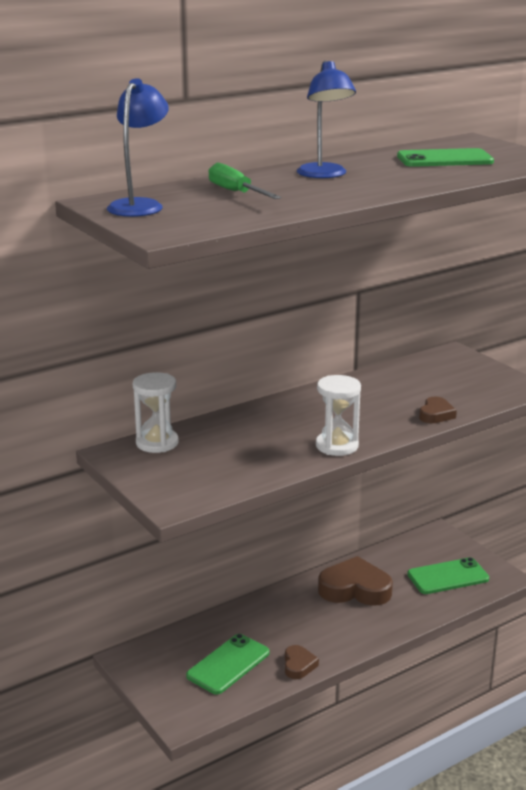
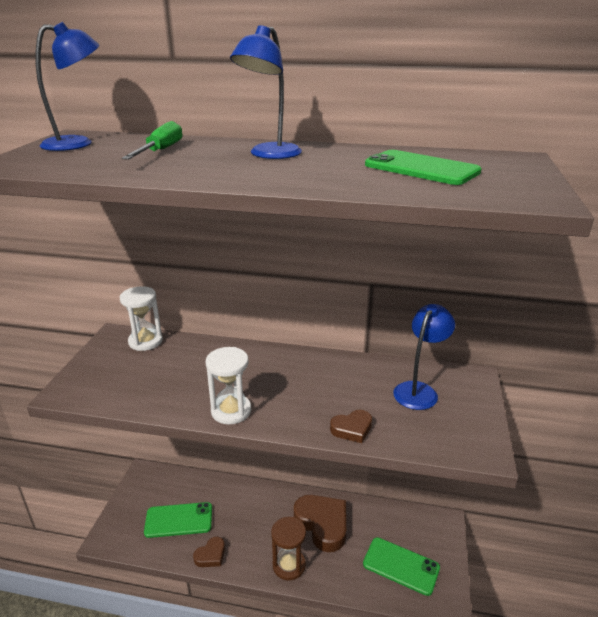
camera: 45 degrees right, 5 degrees up
none -> brown hourglass [271,517,306,581]
none -> blue lamp [393,304,455,410]

